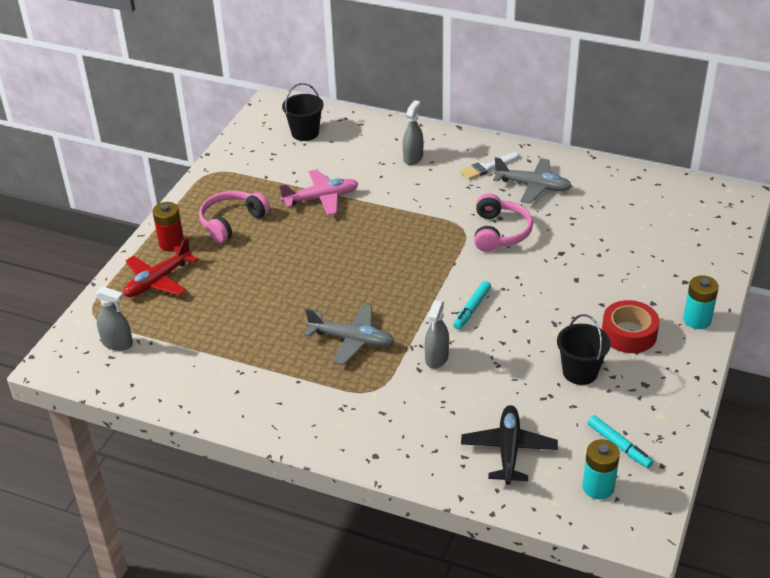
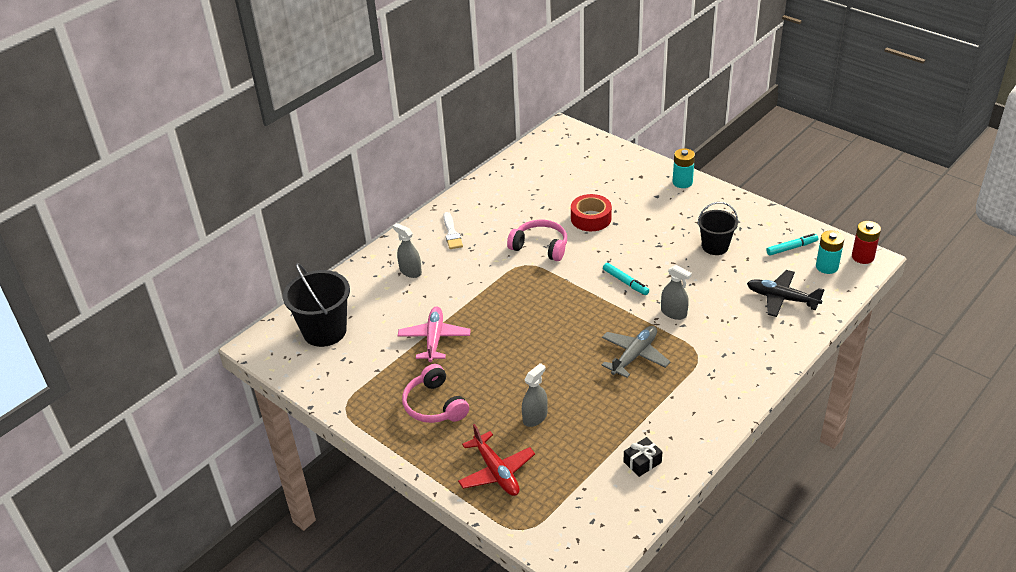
camera: 70 degrees left, 0 degrees up
grey spray bottle [95,287,133,351] -> grey spray bottle moved to [522,363,548,427]
red battery [152,202,184,252] -> red battery moved to [852,221,881,264]
black bucket [282,83,324,141] -> black bucket [283,263,350,347], size x1.57
grey plane [493,157,572,204] -> none
red tape [602,300,659,353] -> red tape moved to [571,194,612,231]
none -> black gift [623,437,662,477]

